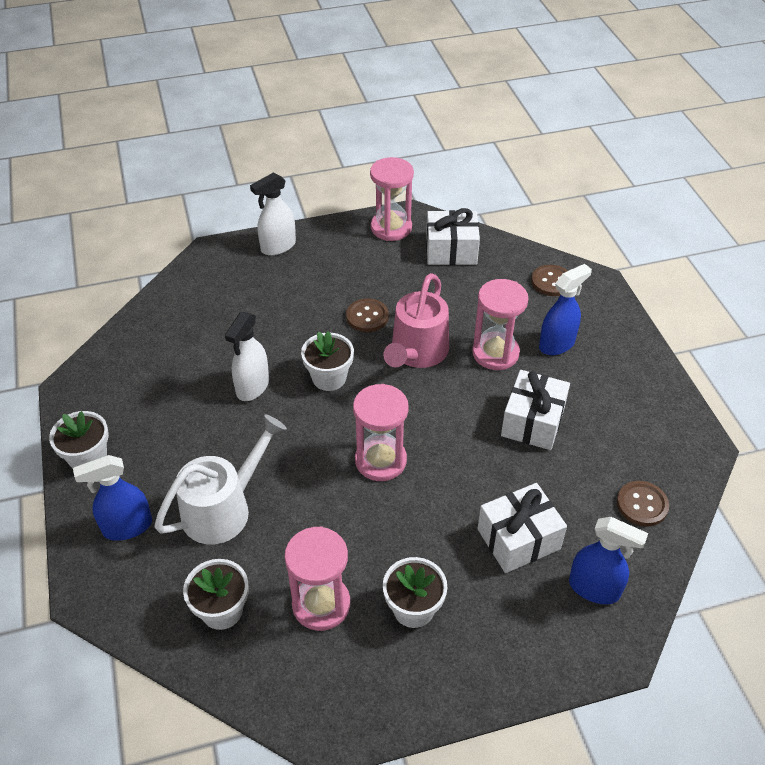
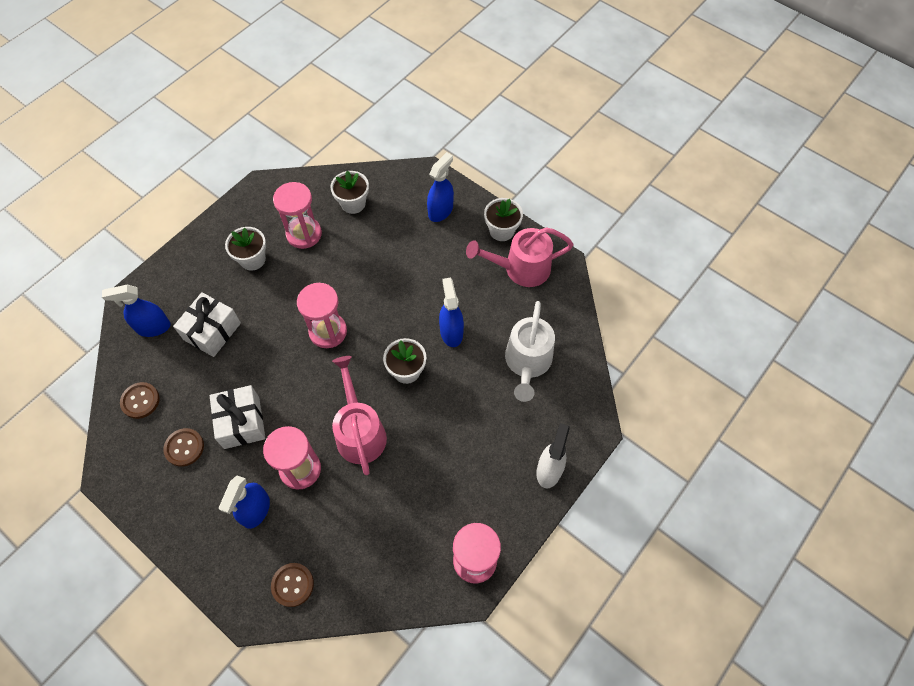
camera: 145 degrees right, 15 degrees up
white watering can [154,414,287,544] -> white watering can moved to [505,301,555,402]
white spray bottle [225,312,269,401] -> blue spray bottle [439,278,464,347]
brown button [346,298,389,332] -> brown button moved to [163,428,204,467]
white gift [426,208,480,265] -> none
none -> pink watering can [466,227,574,287]

